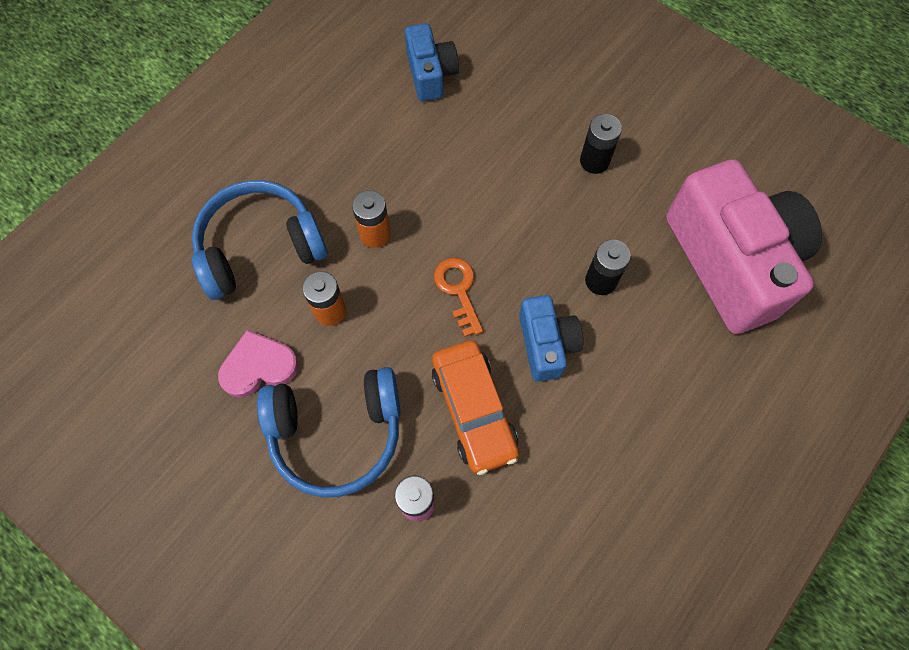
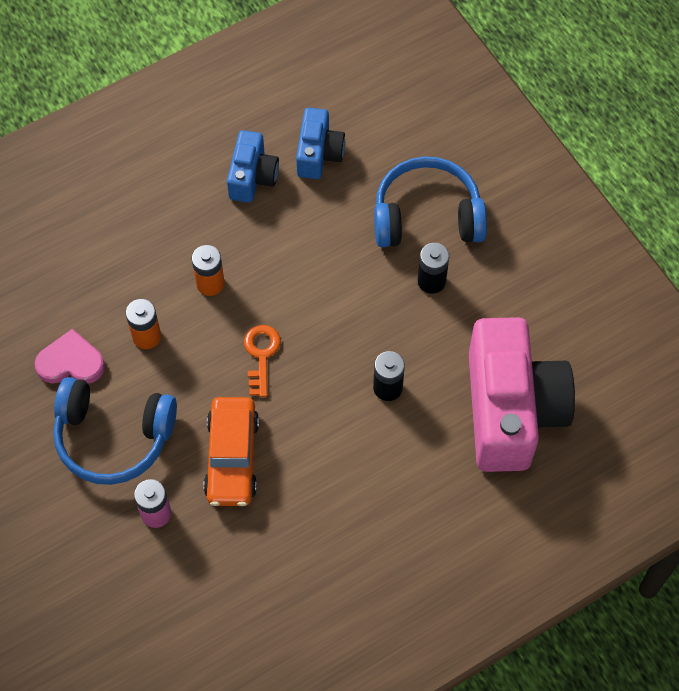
camera: 20 degrees right, 5 degrees down
blue headphones [192,180,328,300] -> blue headphones moved to [374,156,487,247]
blue camera [519,295,583,382] -> blue camera moved to [227,130,279,203]

